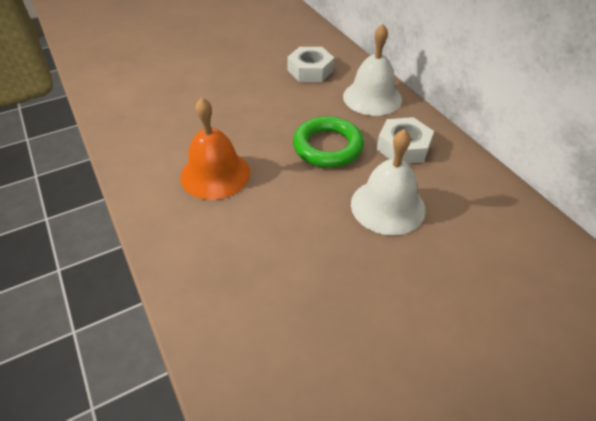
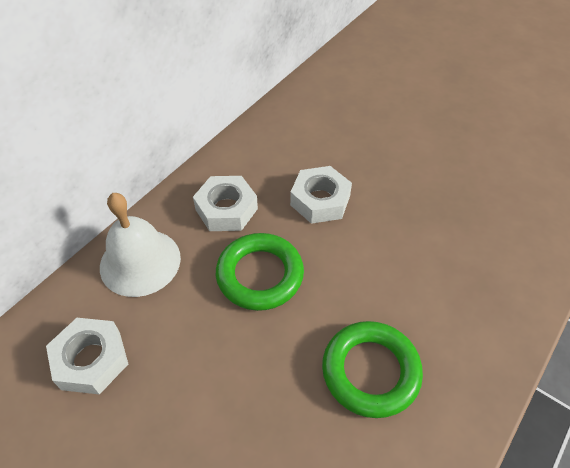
camera: 115 degrees left, 5 degrees up
orange bell [180,97,250,200] -> green ring [322,321,423,418]
white bell [351,129,425,235] -> white nut [290,166,352,224]

